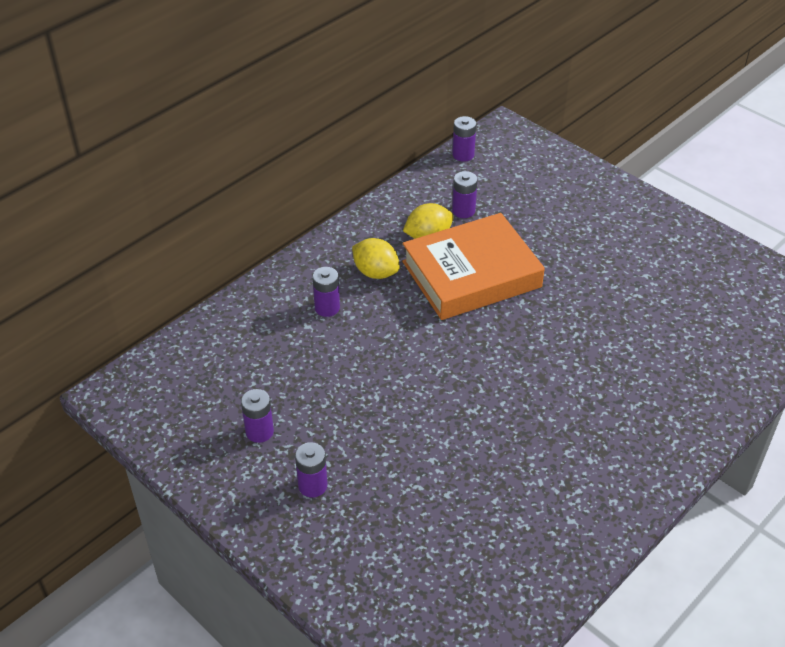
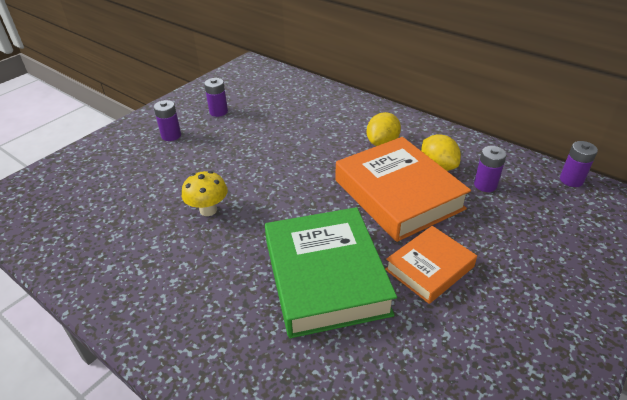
camera: 85 degrees right, 5 degrees down
purple battery [312,267,340,317] -> none
none -> yellow mushroom [182,171,228,216]
none -> green book [265,207,397,338]
none -> orange book [385,226,477,304]

